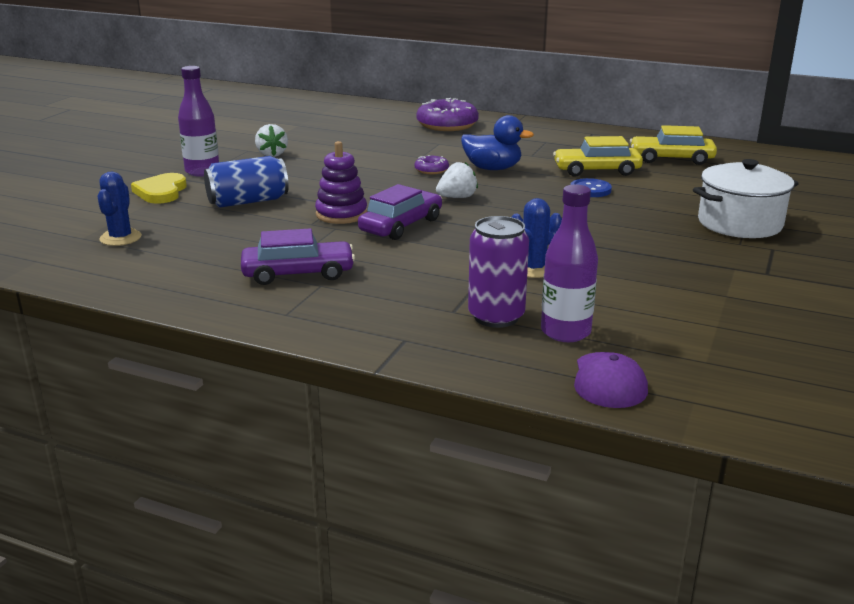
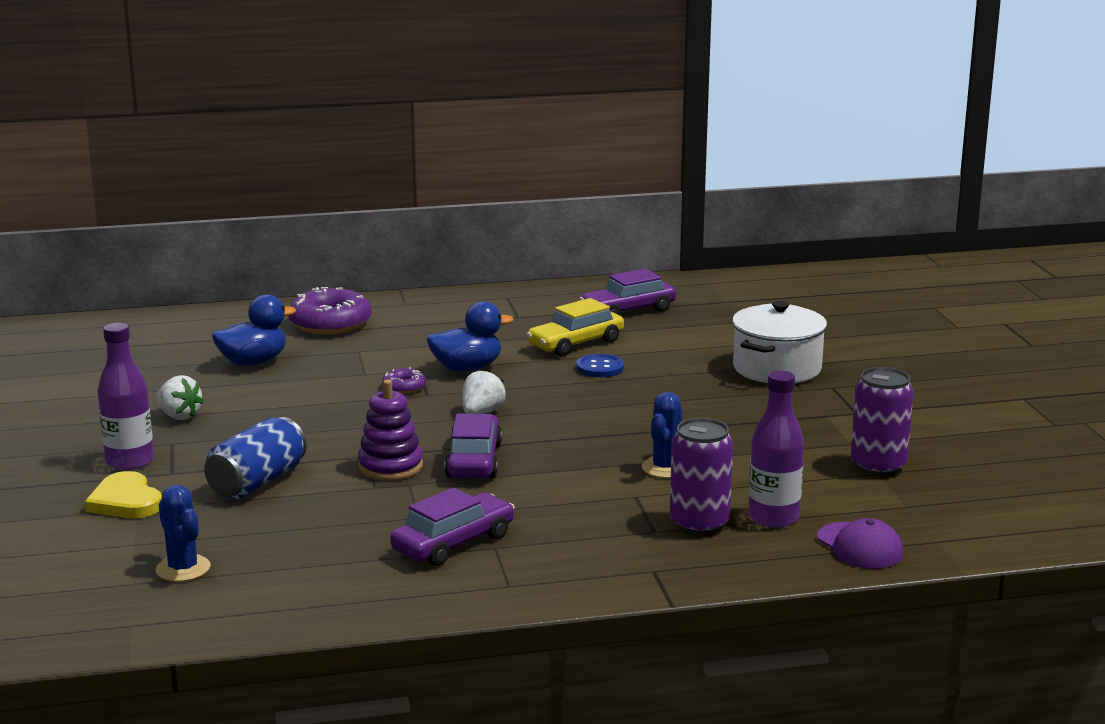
camera: 35 degrees left, 5 degrees down
yellow car [630,125,717,165] -> purple car [579,269,676,315]
none -> blue duck [212,294,296,366]
none -> purple can [851,367,914,476]

